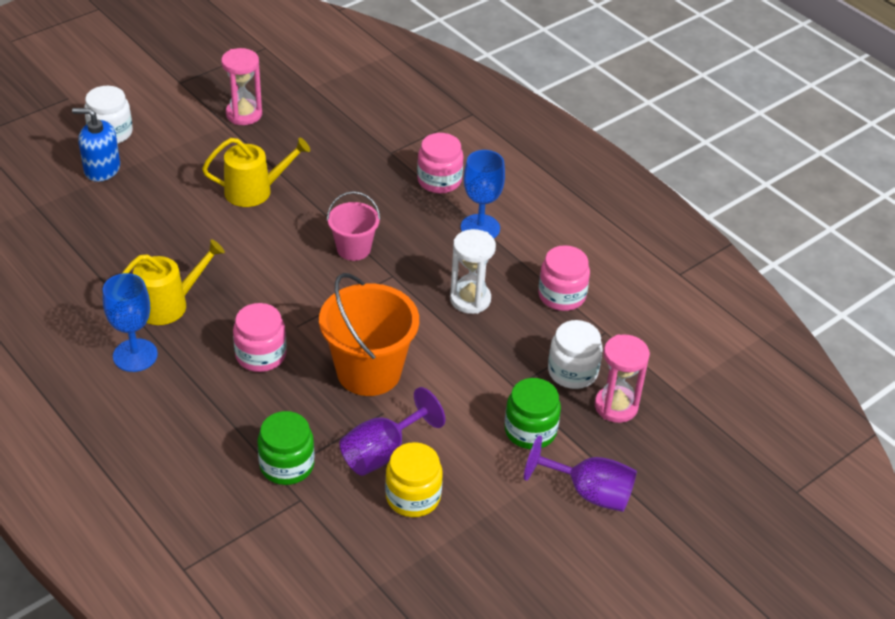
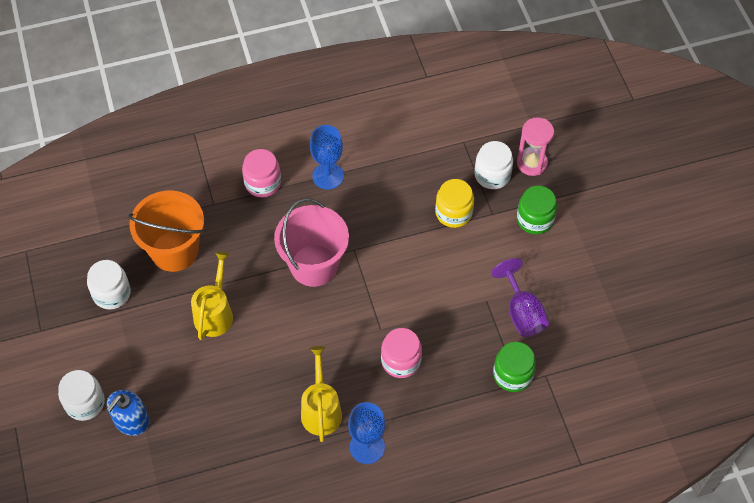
camera: 65 degrees left, 15 degrees up
pink hourglass [221,48,262,125] -> white jar [87,260,131,309]
orange bucket [319,273,419,396] -> orange bucket moved to [128,190,204,272]
pink bucket [327,191,381,261] -> pink bucket [274,198,349,287], size x1.75
yellow jar [385,442,443,517] -> yellow jar moved to [435,179,474,228]
white hourglass [450,229,496,314] -> none
purple goblet [524,435,637,512] -> none
pink jar [538,245,590,311] -> none

